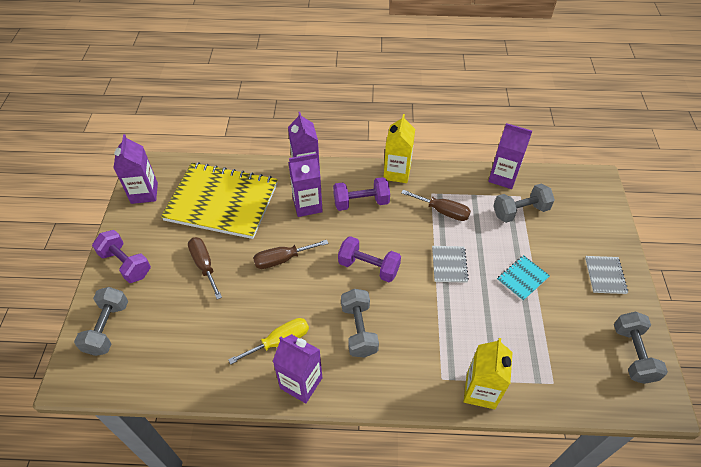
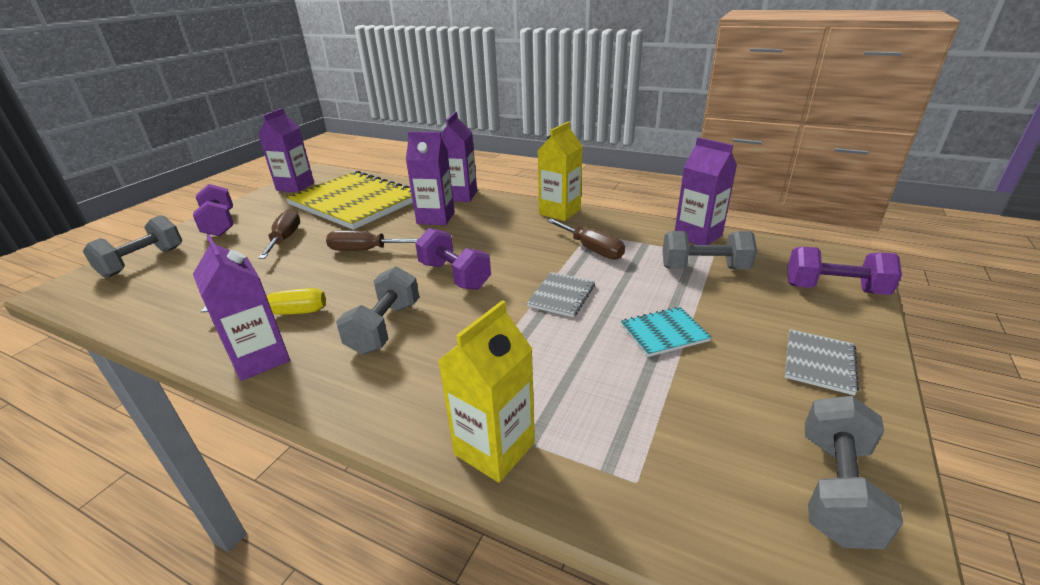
camera: 25 degrees right, 20 degrees down
purple dumbbell [333,177,390,211] -> purple dumbbell moved to [788,247,902,295]

